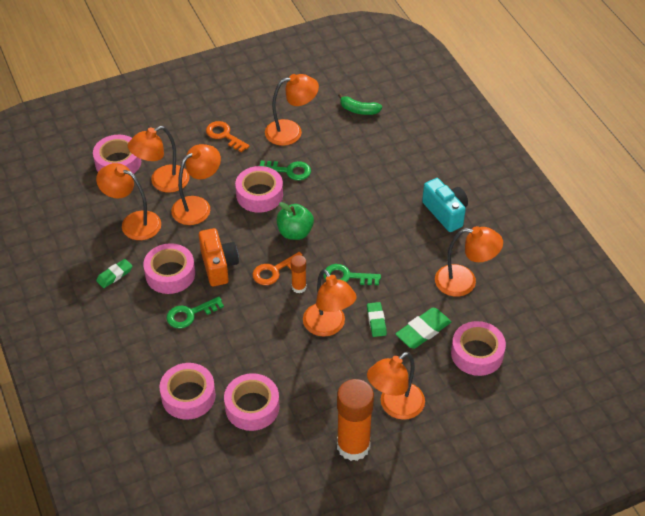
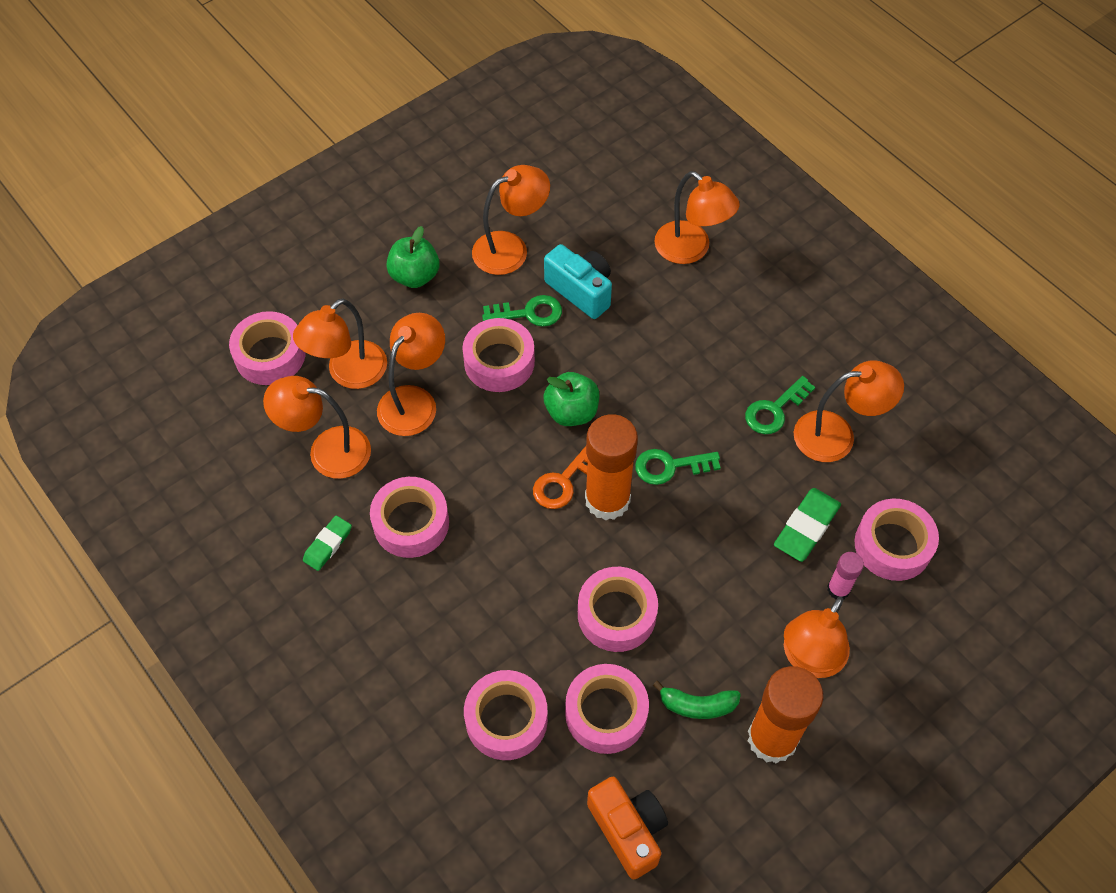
camera: 15 degrees left, 10 degrees up
green key [167,297,224,329] -> green key moved to [745,376,815,434]
orange camera [199,228,239,286] -> orange camera moved to [587,777,668,879]
orange key [206,121,250,152] -> green apple [386,226,440,288]
orange glue stick [291,255,307,293] -> orange glue stick [585,414,638,521], size x2.05
orange lamp [303,269,357,337] -> orange lamp moved to [654,171,740,264]
green banana [338,93,382,115] -> green banana moved to [653,681,741,719]
green eraser [367,302,387,337] -> none
turquoise camera [422,178,468,232] -> turquoise camera moved to [544,244,612,319]
none -> pink tape [578,567,658,652]
none -> pink glue stick [827,552,864,599]

